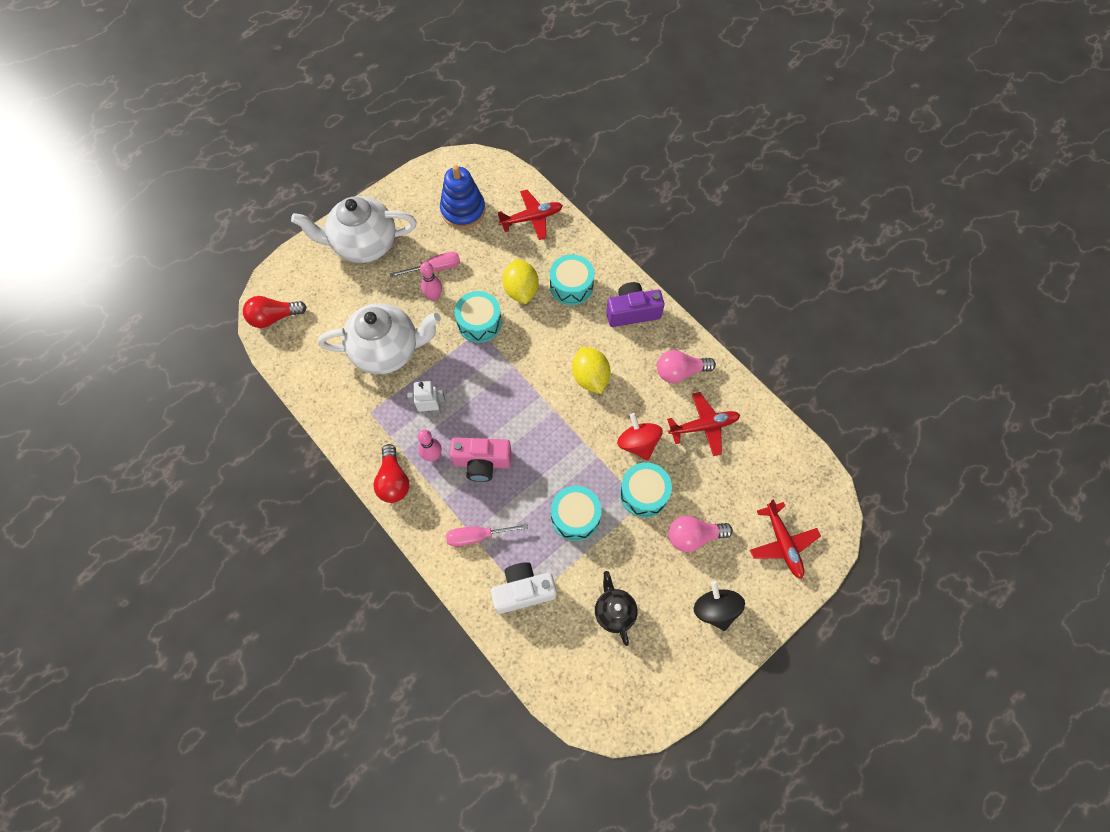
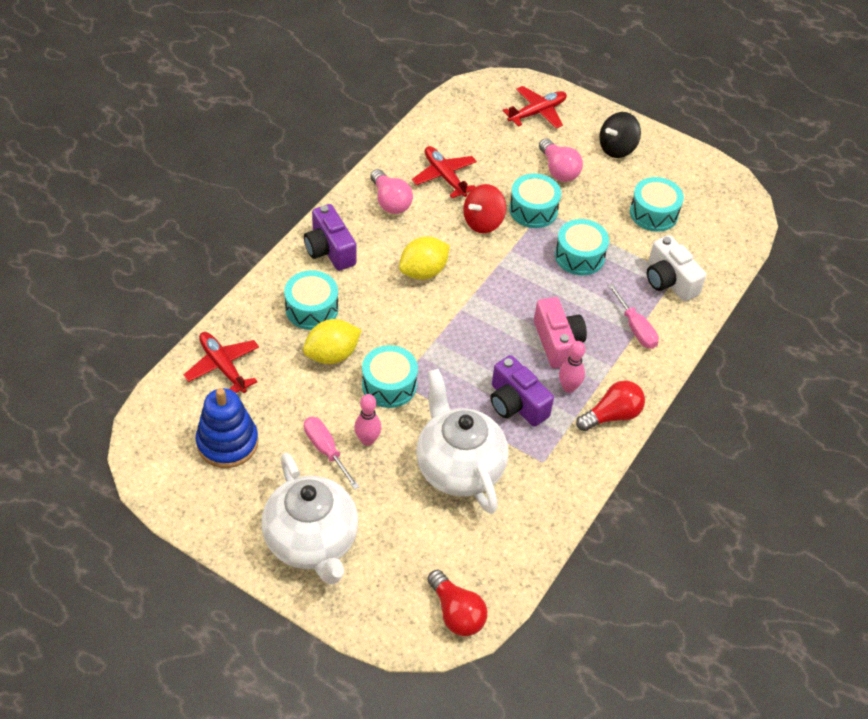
camera: 110 degrees left, 15 degrees down
white robot [407,381,445,414] -> purple camera [490,355,554,427]
black teapot [595,571,638,646] -> turquoise drum [630,177,684,232]

